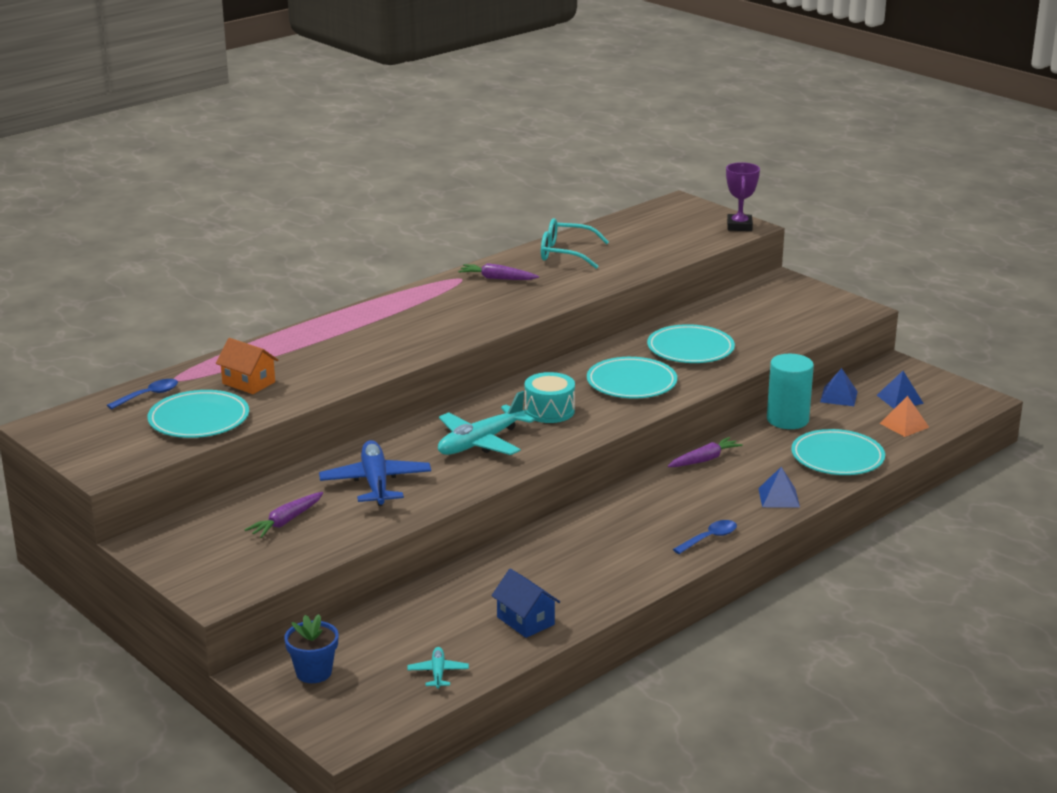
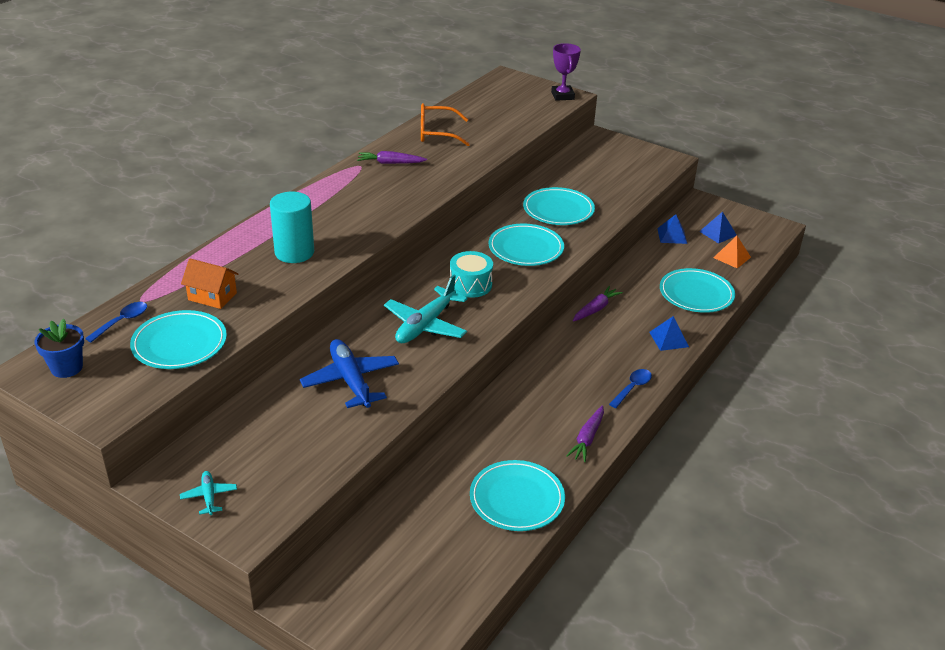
camera: 15 degrees left, 10 degrees up
purple carrot [245,492,323,538] -> purple carrot moved to [566,405,604,462]
blue flower pot [284,614,338,683] -> blue flower pot moved to [35,319,84,378]
turquoise plane [407,647,469,689] -> turquoise plane moved to [180,471,237,515]
blue house [491,569,560,638] -> turquoise plate [470,460,565,531]
turquoise glasses [541,218,609,269] -> orange glasses [421,103,470,146]
turquoise cylinder [767,354,814,429] -> turquoise cylinder moved to [270,192,314,263]

